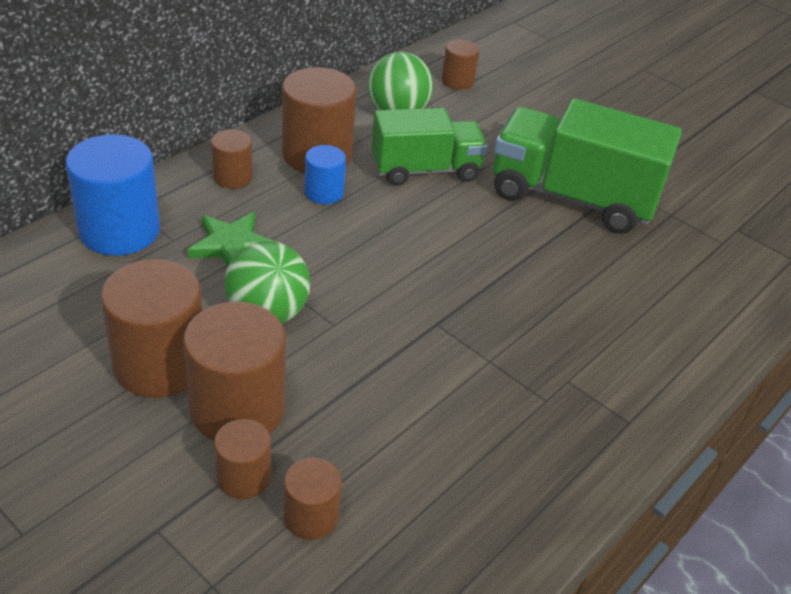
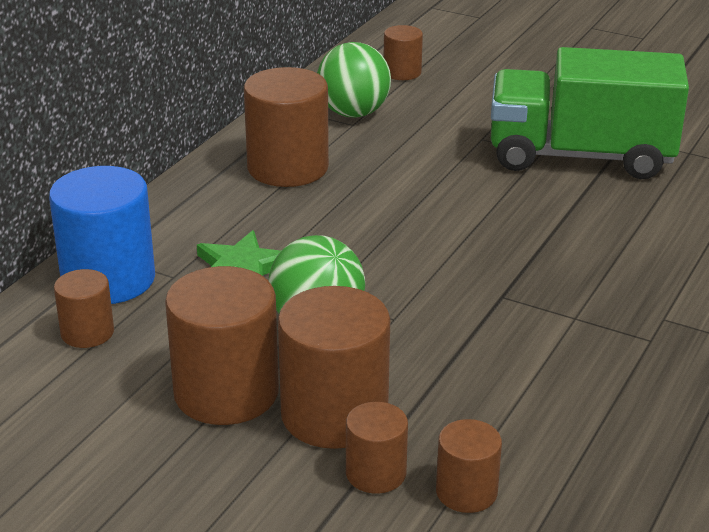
camera: 10 degrees left, 10 degrees down
brown cylinder [211,129,253,189] -> brown cylinder moved to [54,269,114,348]
blue cylinder [305,145,346,204] -> none
green truck [372,108,487,186] -> none

